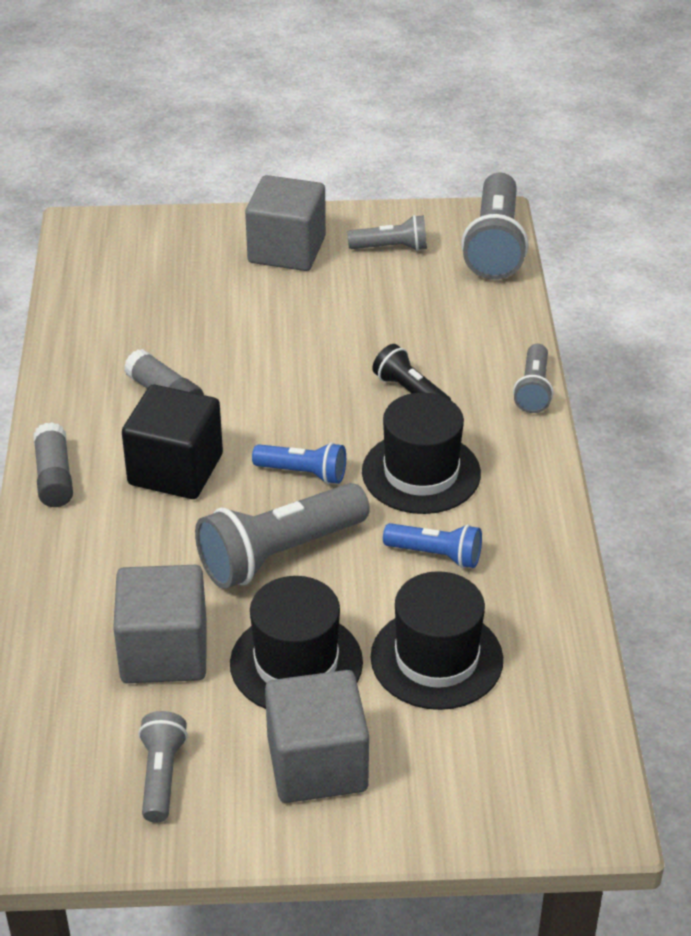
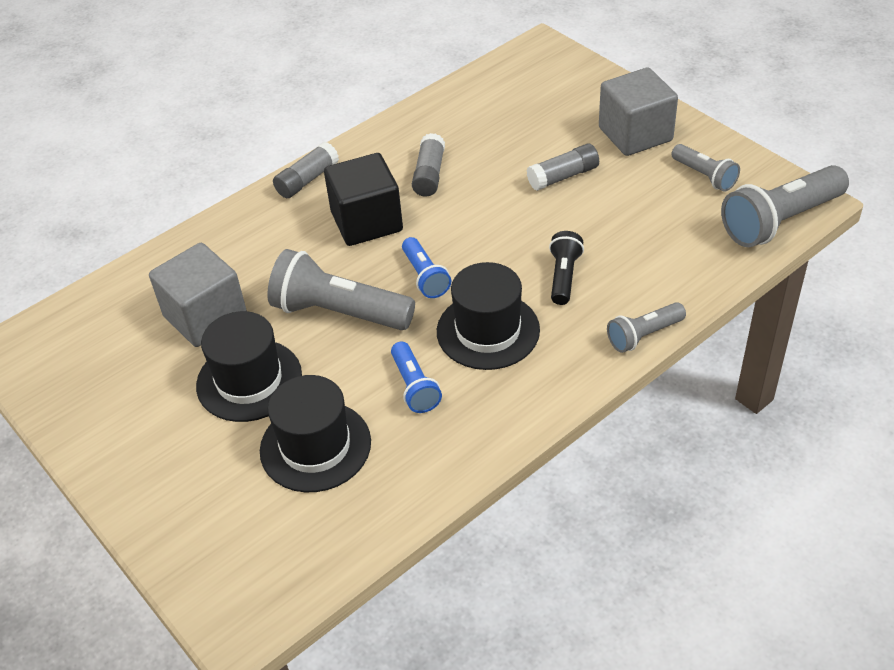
camera: 55 degrees right, 5 degrees up
grey flashlight [138,711,188,823] -> none
grey cube [265,670,369,803] -> none
none -> grey glue stick [526,143,599,191]

